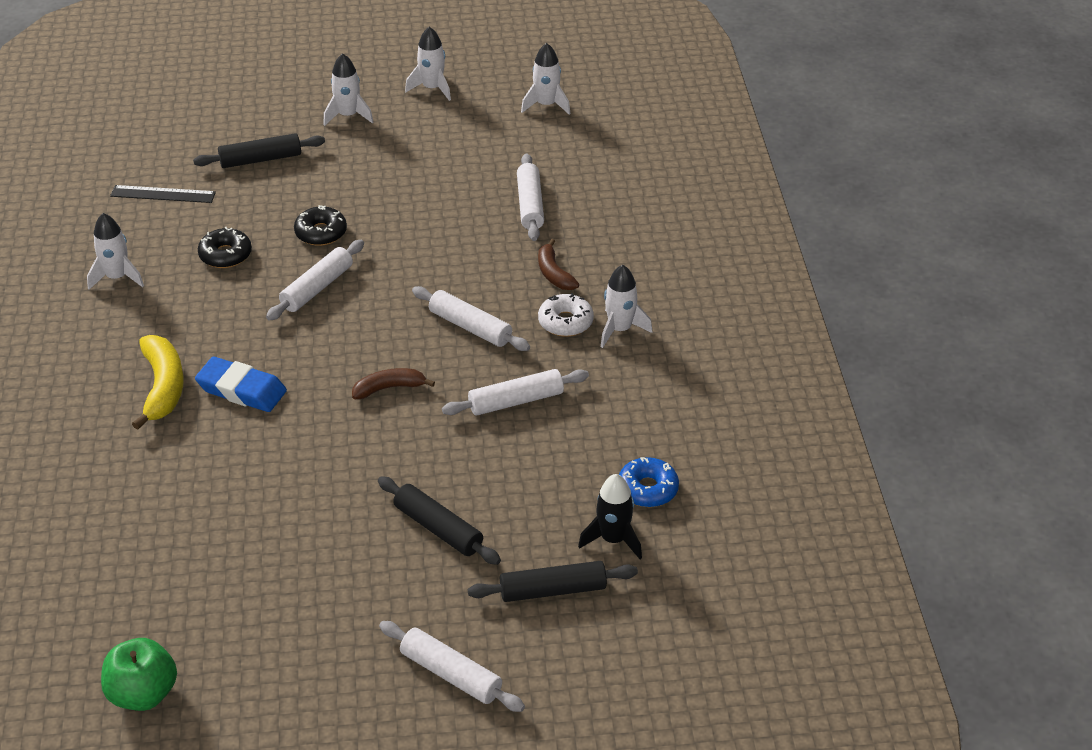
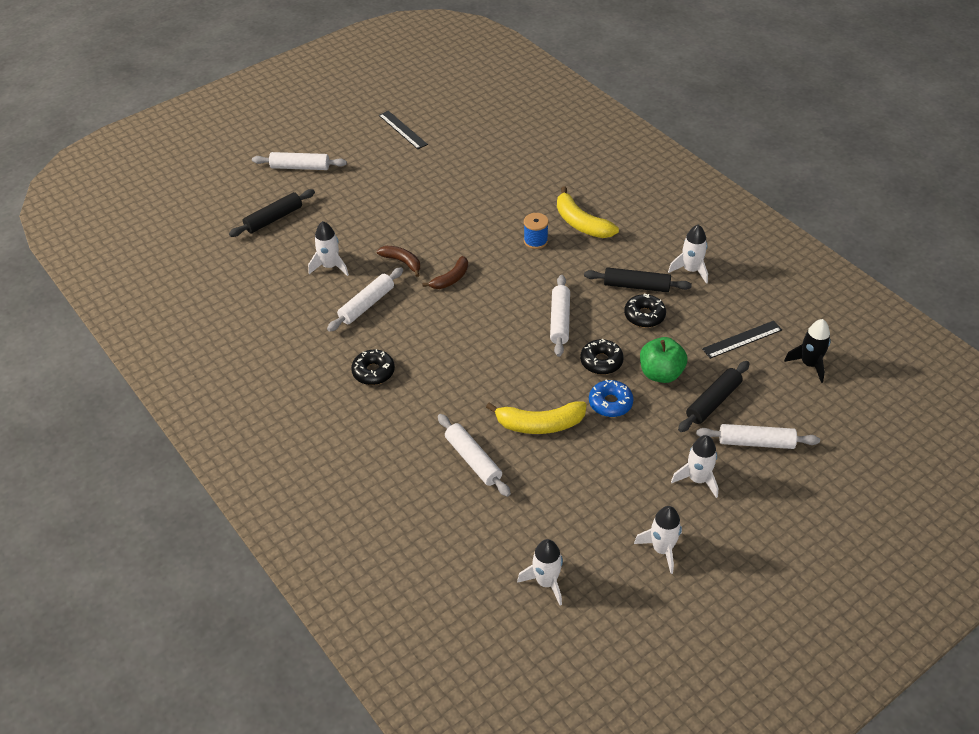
camera: 150 degrees right, 5 degrees up
green apple [101,638,177,711] -> green apple moved to [640,337,687,383]
blue eraser [195,357,287,412] -> blue spool [524,213,549,249]
black rolling pin [378,476,501,565] -> black rolling pin moved to [584,268,692,292]
white rolling pin [412,286,530,351] -> white rolling pin moved to [696,424,820,449]
brown banana [538,239,579,290] -> brown banana moved to [377,246,420,277]
white donut [538,293,594,337] -> black donut [351,349,395,385]
black rocket [578,474,642,559] -> black rocket moved to [784,319,831,383]
white rocket [601,265,652,348] -> white rocket moved to [308,221,349,276]
blue donut [619,457,679,507] -> blue donut moved to [589,380,634,417]
none -> black ruler [379,111,428,149]
none -> yellow banana [486,402,587,434]

